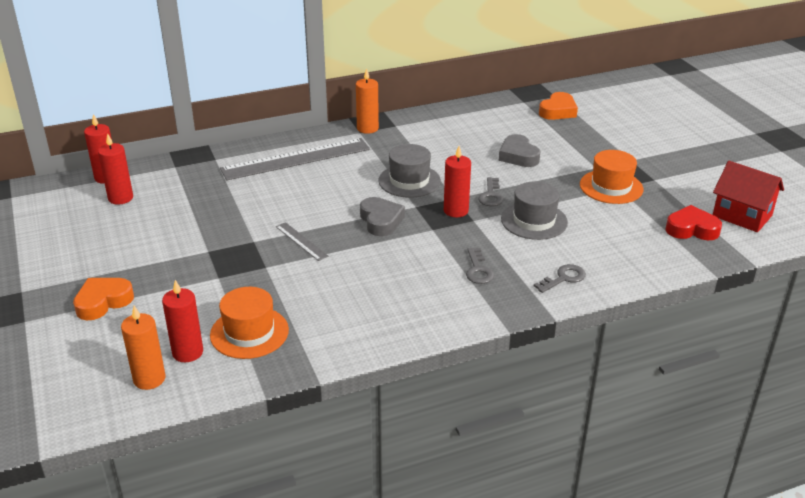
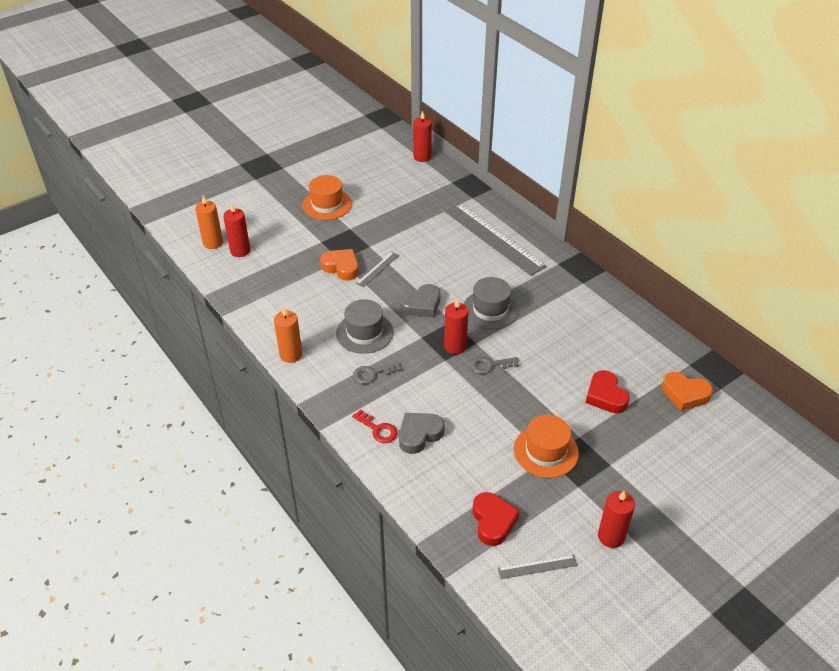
camera: 75 degrees right, 10 degrees up
orange heart [73,278,134,320] -> orange heart moved to [320,249,359,280]
red candle [98,133,133,205] -> red candle moved to [598,491,635,548]
orange hat [210,287,289,359] -> orange hat moved to [302,175,352,220]
orange candle [356,68,379,134] -> orange candle moved to [274,307,302,363]
grey heart [499,134,541,167] -> grey heart moved to [399,413,445,454]
grey hat [501,181,568,240] -> grey hat moved to [336,299,394,354]
grey key [534,264,586,293] -> red key [352,409,398,443]
red house [713,161,784,232] -> grey ruler [498,554,578,579]
none -> red heart [586,370,630,414]

